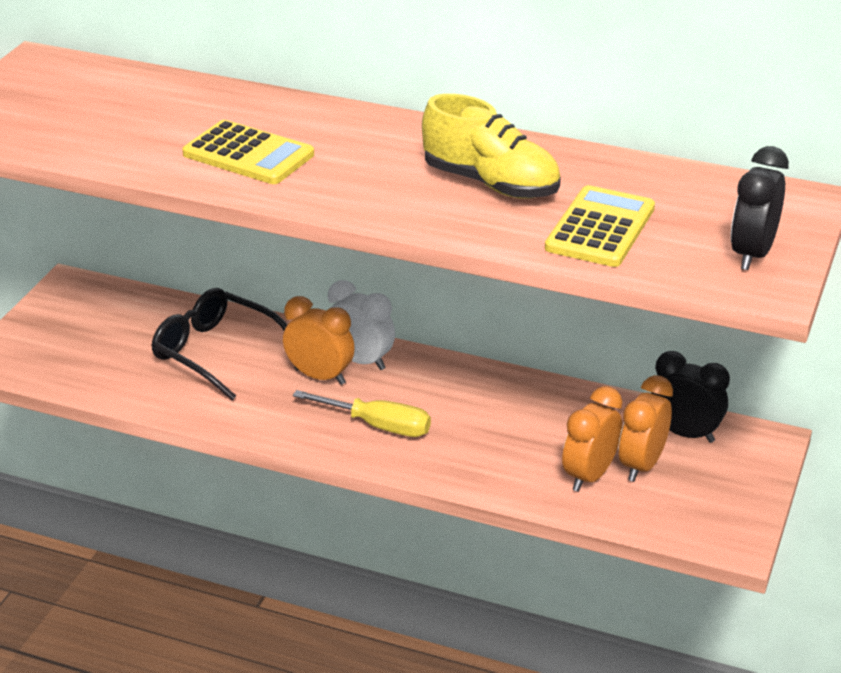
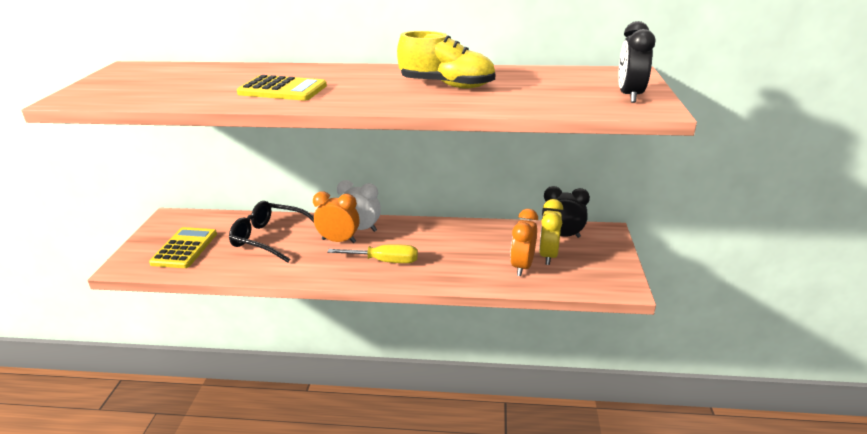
camera: 15 degrees left, 5 degrees down
yellow calculator [545,185,655,267] -> yellow calculator moved to [149,227,217,268]
orange clock [619,375,673,482] -> yellow clock [539,199,563,265]

